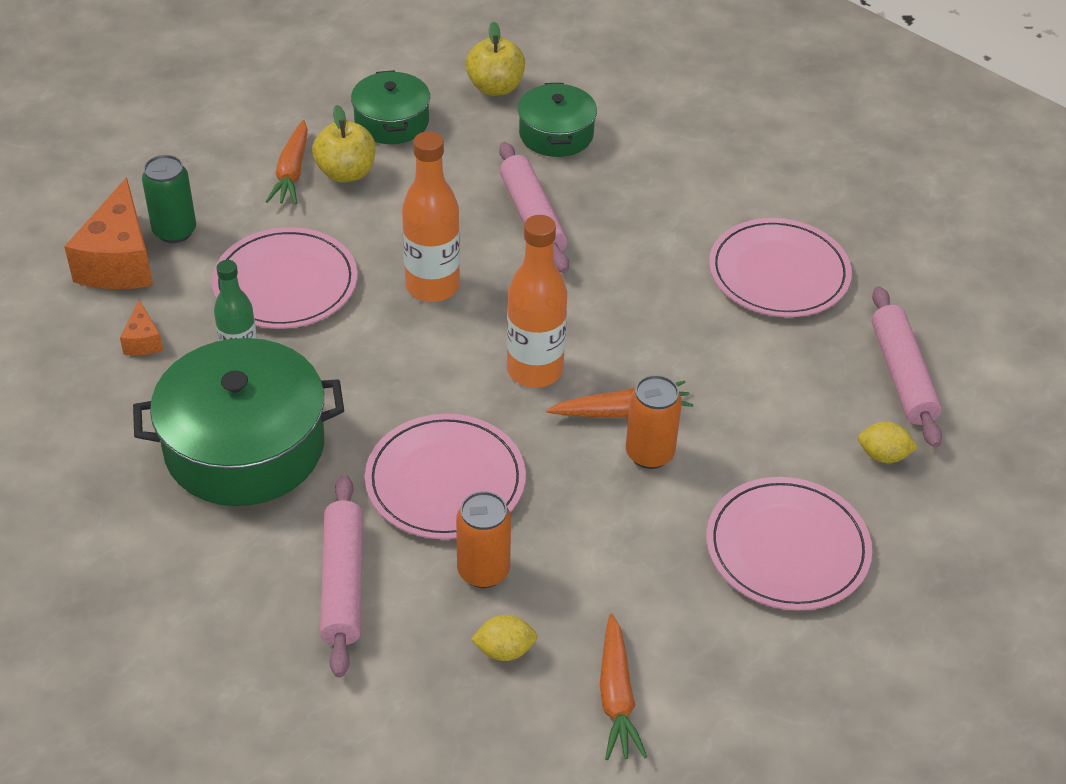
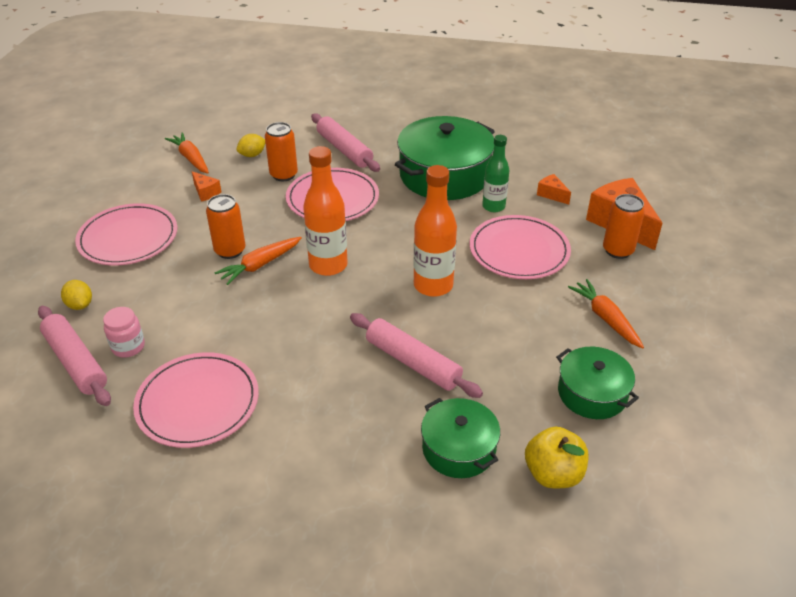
camera: 150 degrees right, 5 degrees down
green can [142,155,196,243] -> orange can [603,194,645,259]
yellow apple [312,105,376,183] -> none
yellow lemon [858,422,918,463] -> yellow lemon turned 75 degrees clockwise [61,280,92,310]
none -> pink jar [103,307,145,358]
none -> orange cheese [192,171,221,202]

